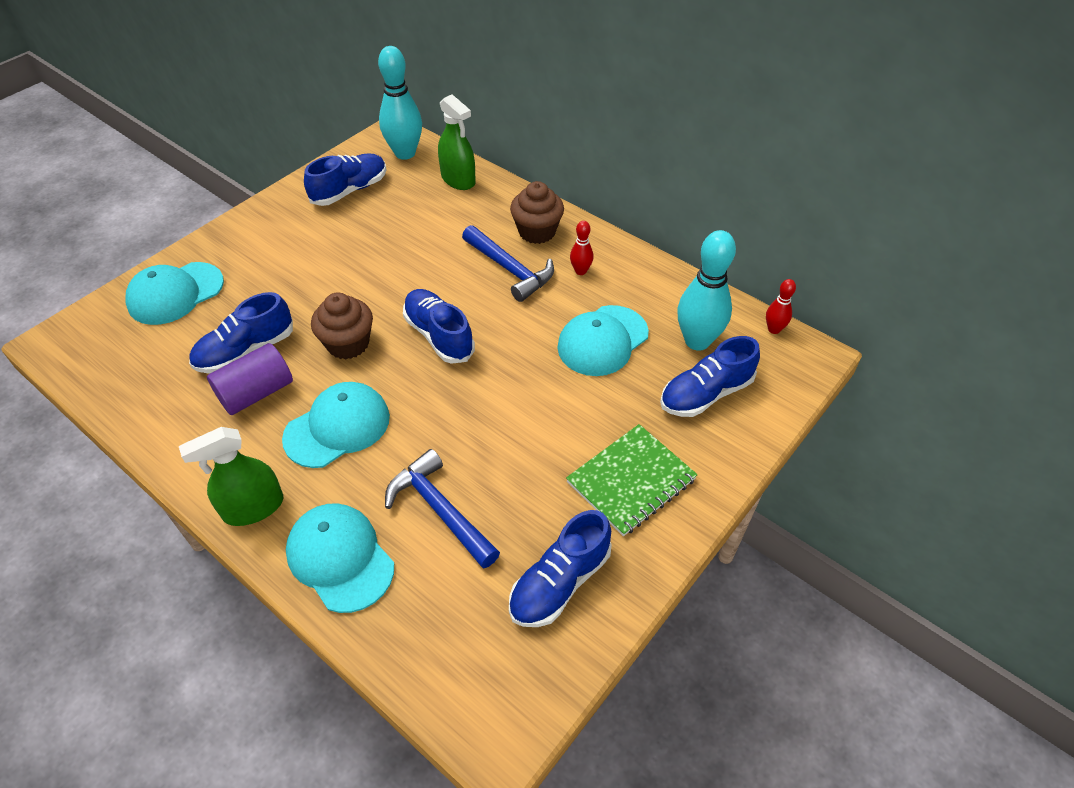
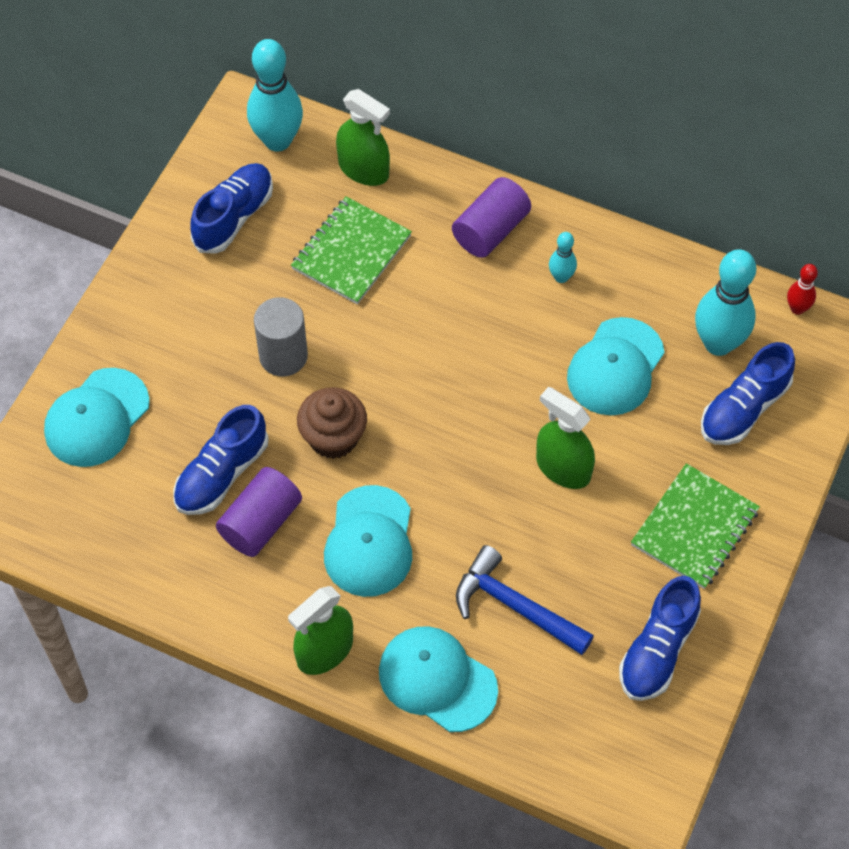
camera: 15 degrees left, 10 degrees up
turquoise cap [282,382,390,468] -> turquoise cap turned 150 degrees clockwise [324,485,412,597]
blue shoe [403,289,475,364] -> none
blue hammer [462,225,554,302] -> none
brown cupcake [510,181,564,244] -> purple cylinder [452,177,531,258]
red bowling pin [570,221,593,275] -> turquoise bowling pin [549,232,577,283]
none -> grey cylinder [254,297,308,376]
none -> green notebook [291,196,412,304]
none -> green spray bottle [536,387,595,489]

